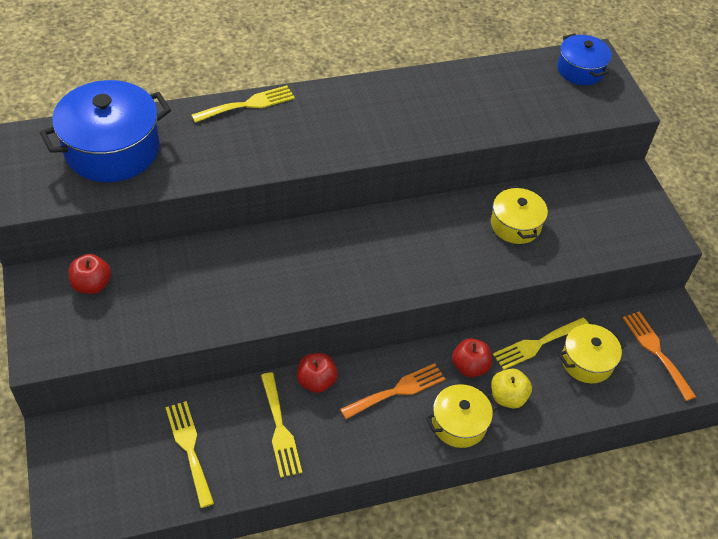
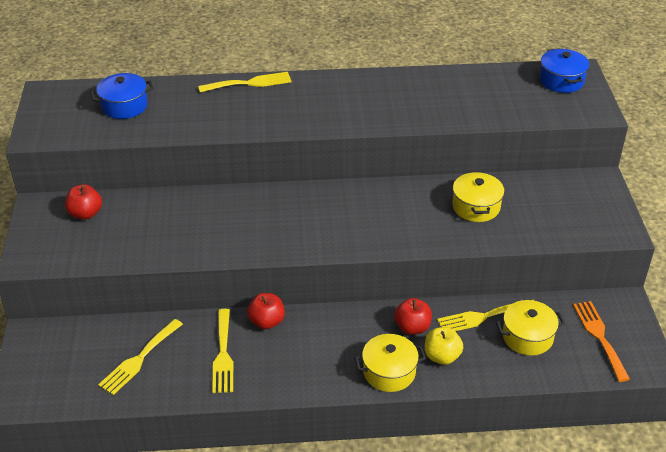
camera: 15 degrees right, 10 degrees down
blue pot [40,80,171,182] -> blue pot [90,73,154,119], size x0.57
yellow fork [165,401,214,508] -> yellow fork turned 135 degrees counterclockwise [98,319,183,395]
orange fork [340,363,445,419] -> none

